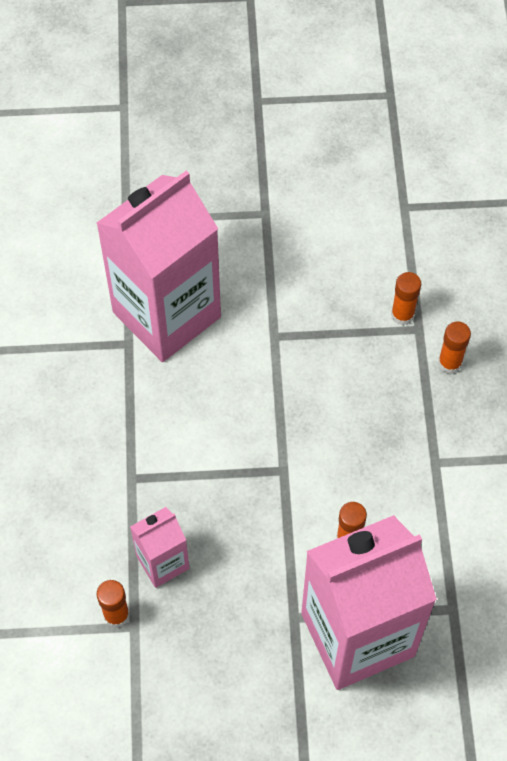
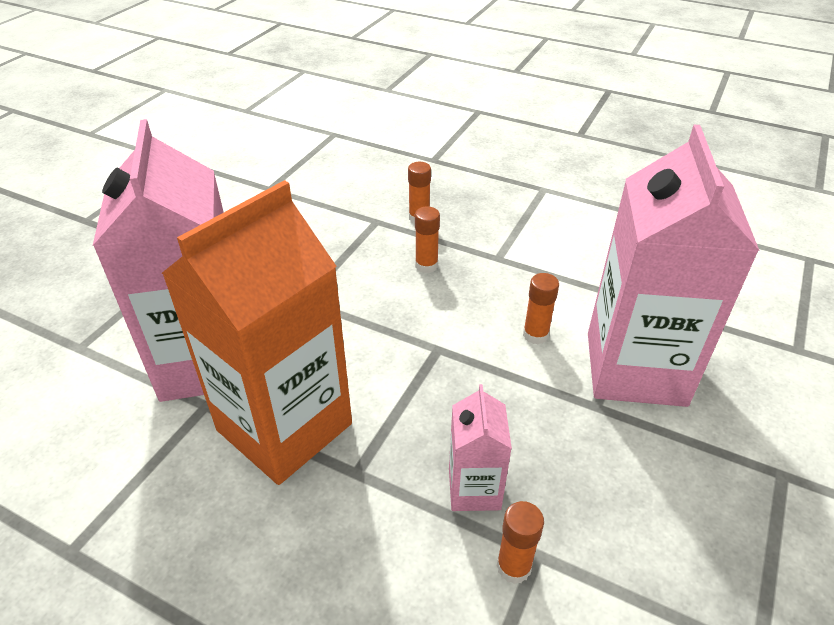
camera: 60 degrees left, 20 degrees down
orange glue stick [391,272,421,326] -> orange glue stick moved to [415,207,440,273]
none -> orange carton [162,180,352,485]

